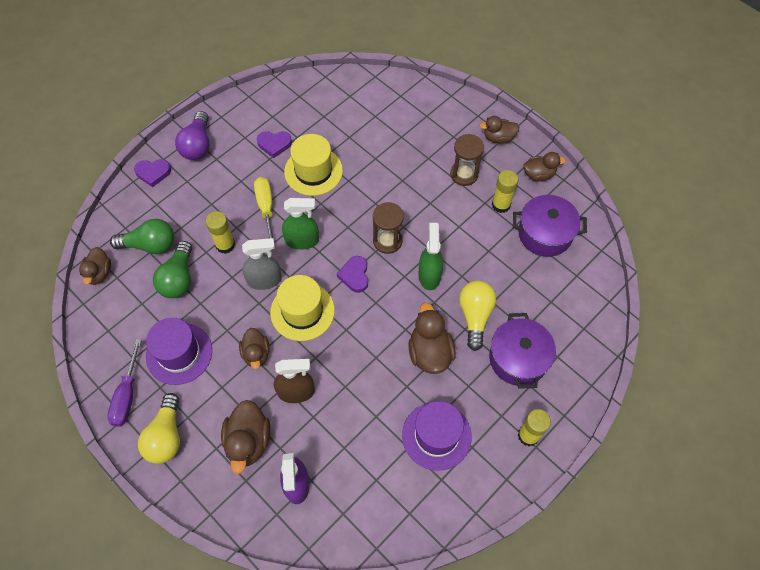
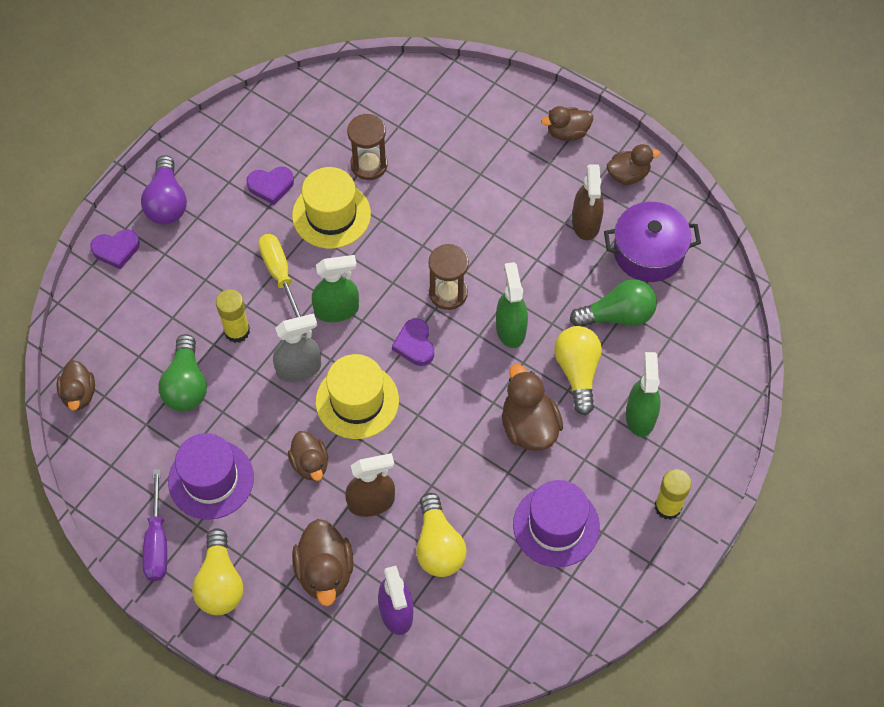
camera: 10 degrees left, 0 degrees up
green light bulb [110,219,174,254] -> green light bulb moved to [570,279,657,326]
brown hourglass [450,134,484,186] -> brown hourglass moved to [347,114,388,180]
purple pot [489,313,556,389] -> green spray bottle [626,352,661,437]
yellow glue stick [492,170,518,213] -> brown spray bottle [572,165,604,240]
none -> yellow light bulb [416,493,467,577]

